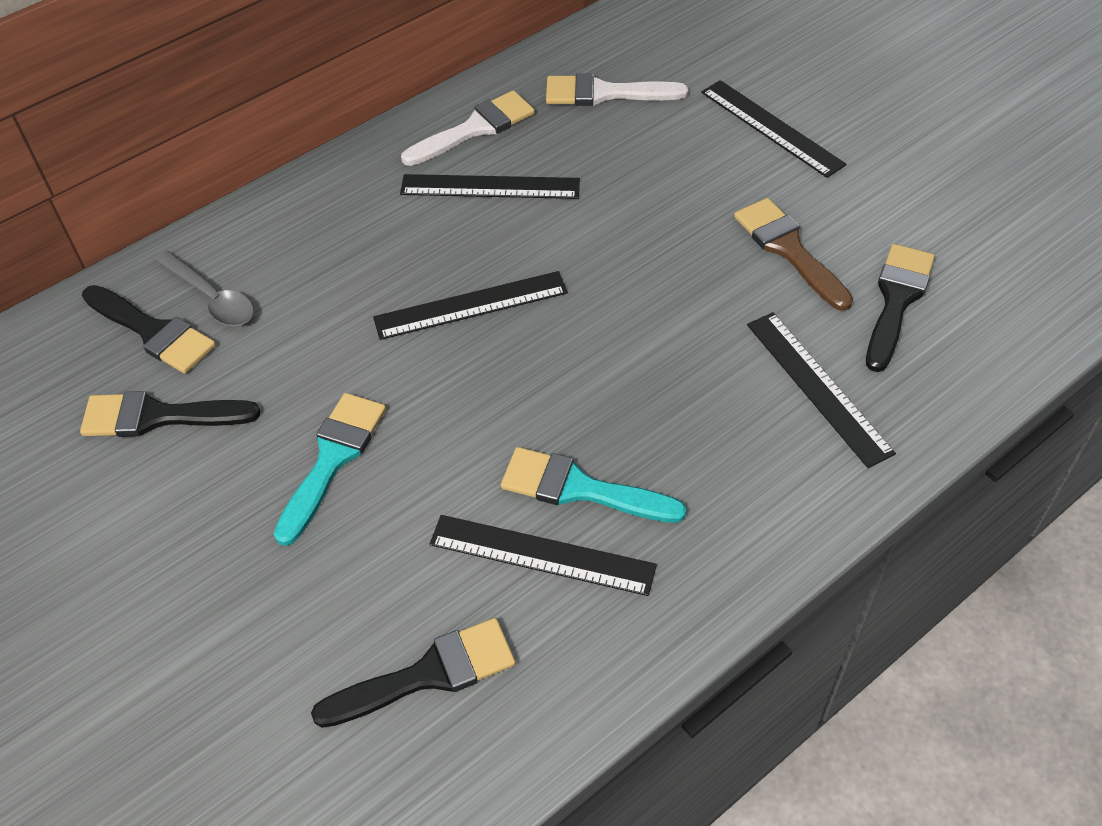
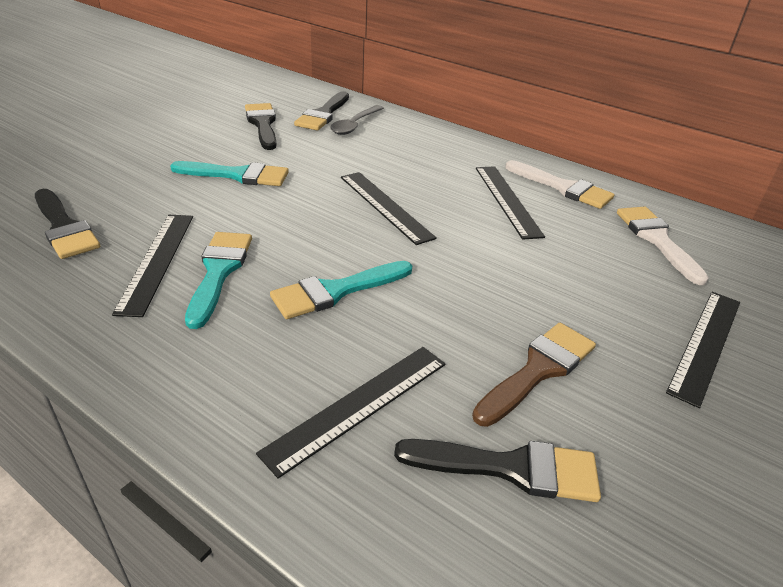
camera: 70 degrees right, 15 degrees down
none -> turquoise brush [270,261,412,319]

